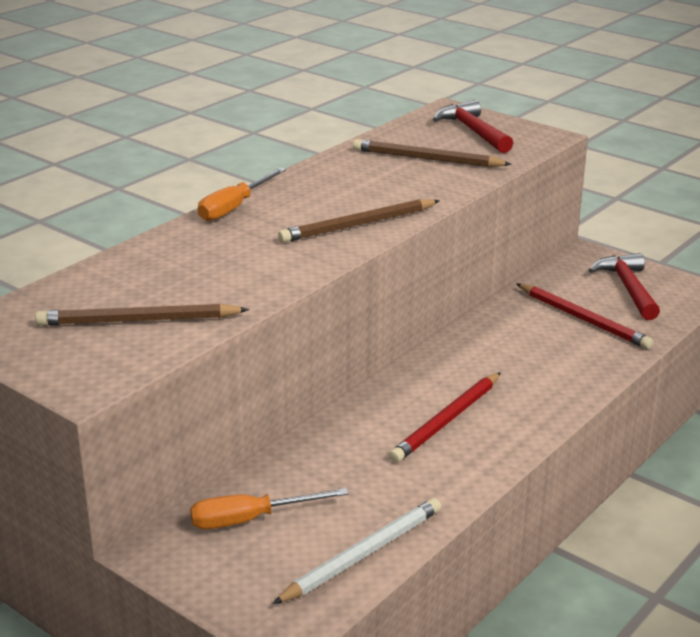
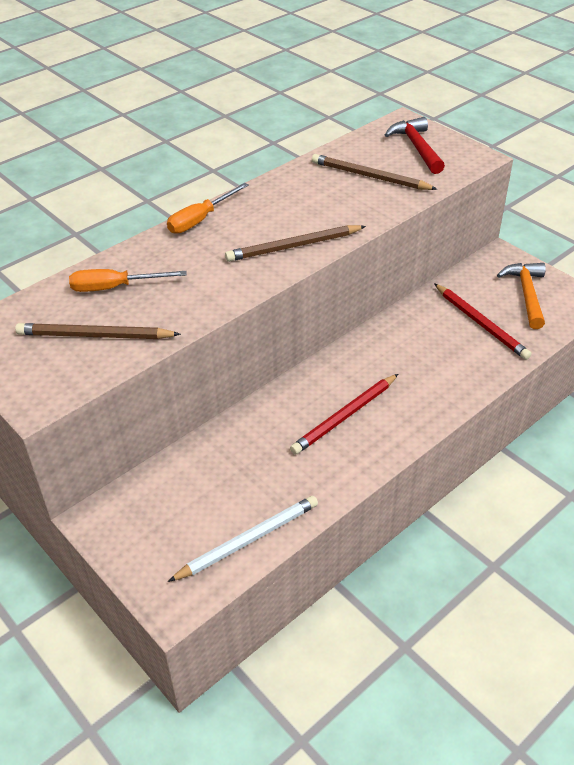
camera: 10 degrees right, 15 degrees up
orange screwdriver [190,488,349,529] -> orange screwdriver moved to [69,269,187,292]
red hammer [589,253,660,320] -> orange hammer [497,263,546,329]

